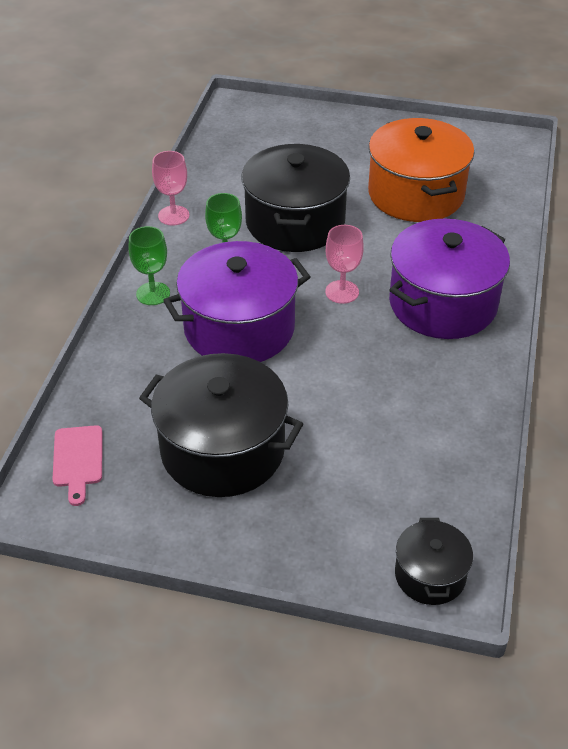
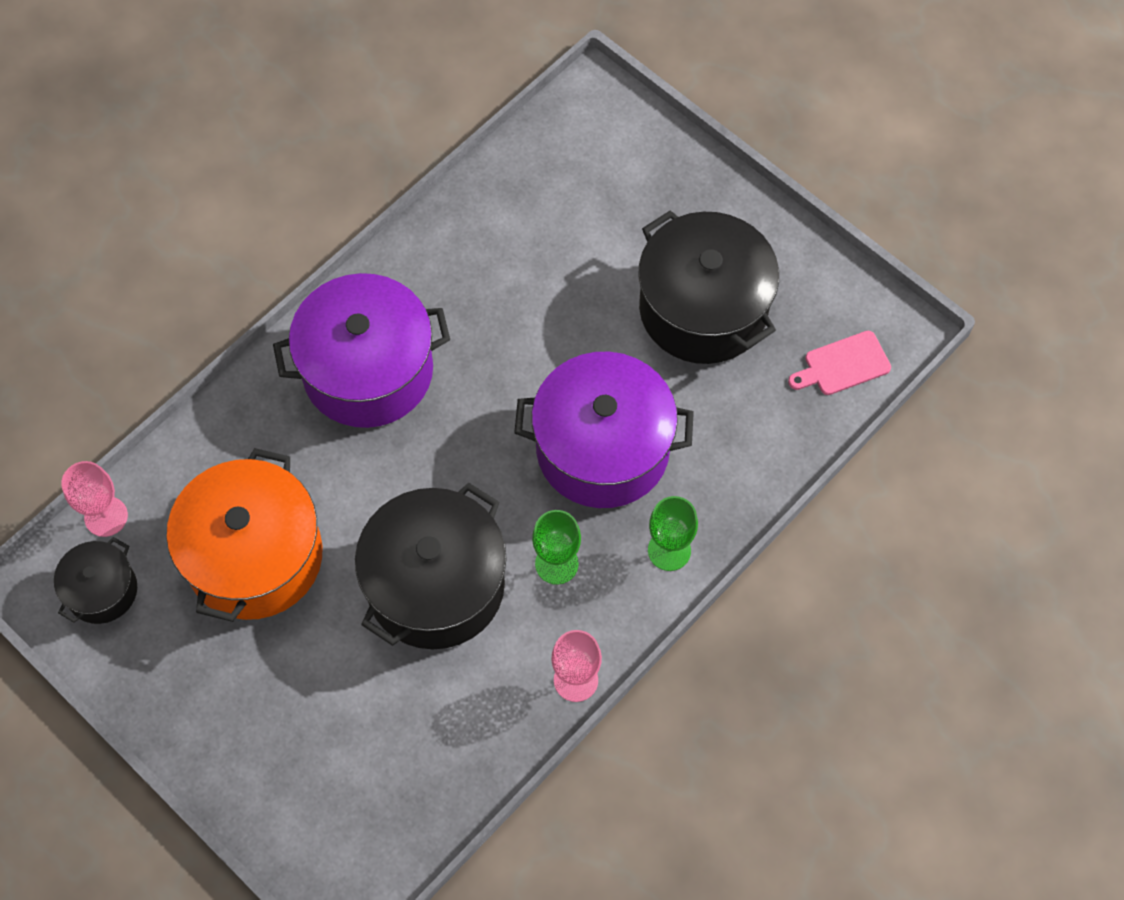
camera: 150 degrees left, 20 degrees up
pink cutting board [52,425,103,506] -> pink cutting board turned 135 degrees counterclockwise [788,331,891,395]
pink goblet [325,225,364,304] -> pink goblet moved to [61,461,128,537]
black pot [395,518,473,605] -> black pot moved to [54,537,137,624]

